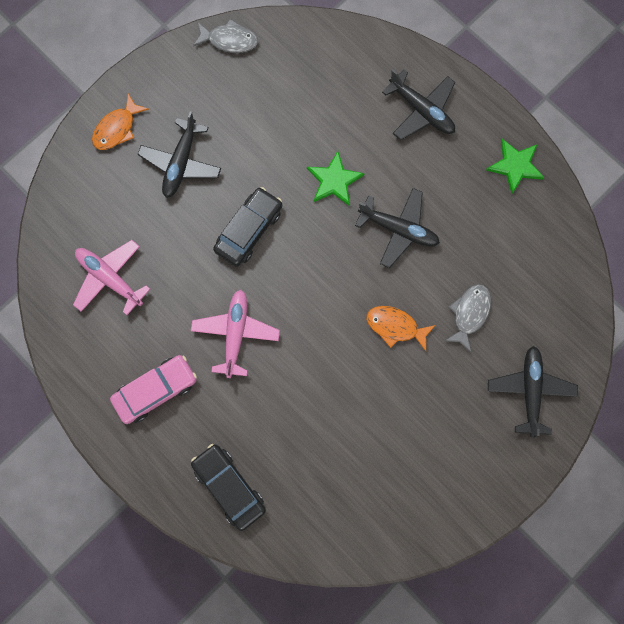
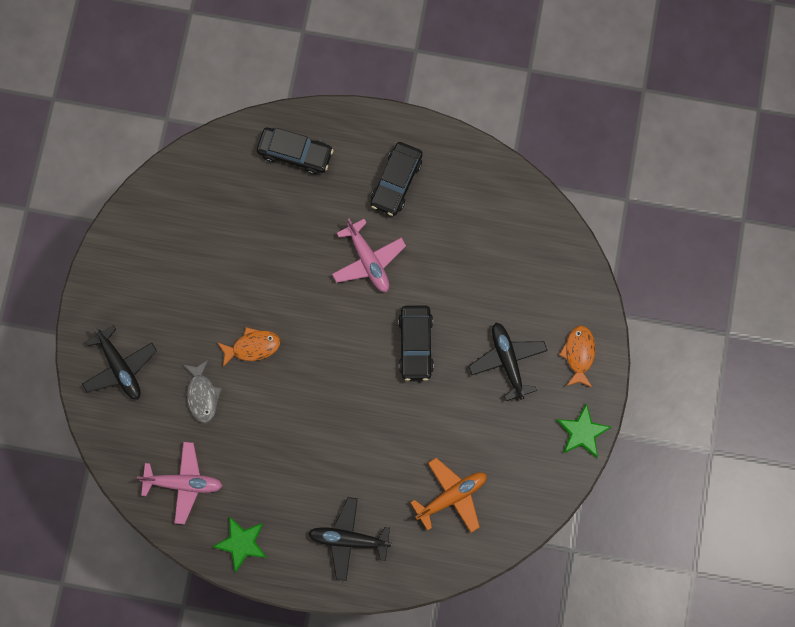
camera: 145 degrees right, 0 degrees up
pink plane [73,240,150,315] -> pink plane moved to [137,442,223,524]
pink car [110,355,197,424] -> black car [370,142,423,216]
grey fish [193,19,258,53] -> none
green star [307,151,365,206] -> green star moved to [557,403,611,458]
black plane [355,188,440,268] -> none
none -> orange plane [410,458,487,533]

